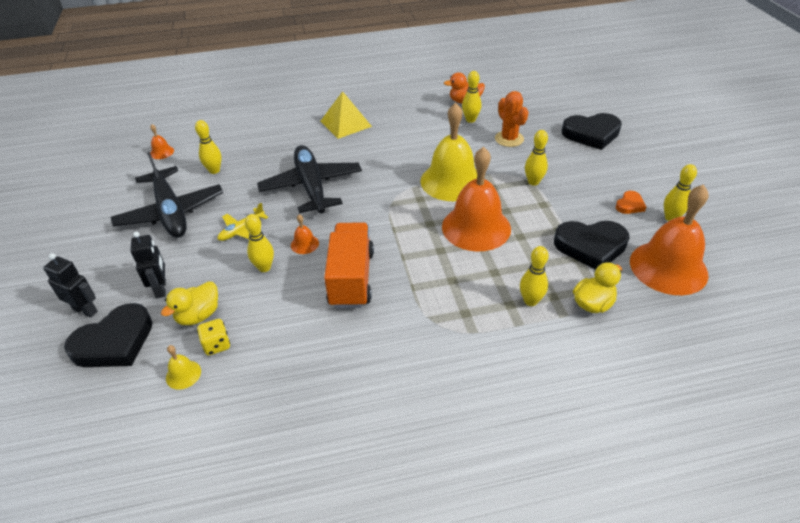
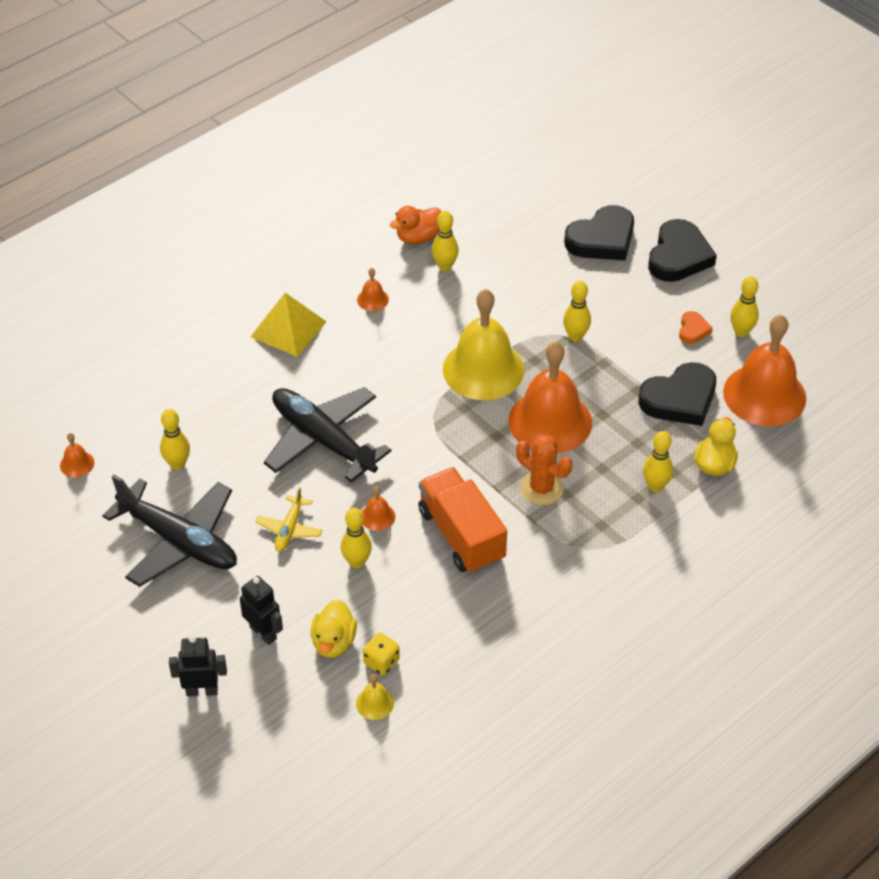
camera: 30 degrees left, 5 degrees up
black heart [64,303,153,367] -> black heart moved to [648,219,717,282]
orange cactus [495,91,529,147] -> orange cactus moved to [516,434,573,505]
none -> orange bell [357,268,389,311]

